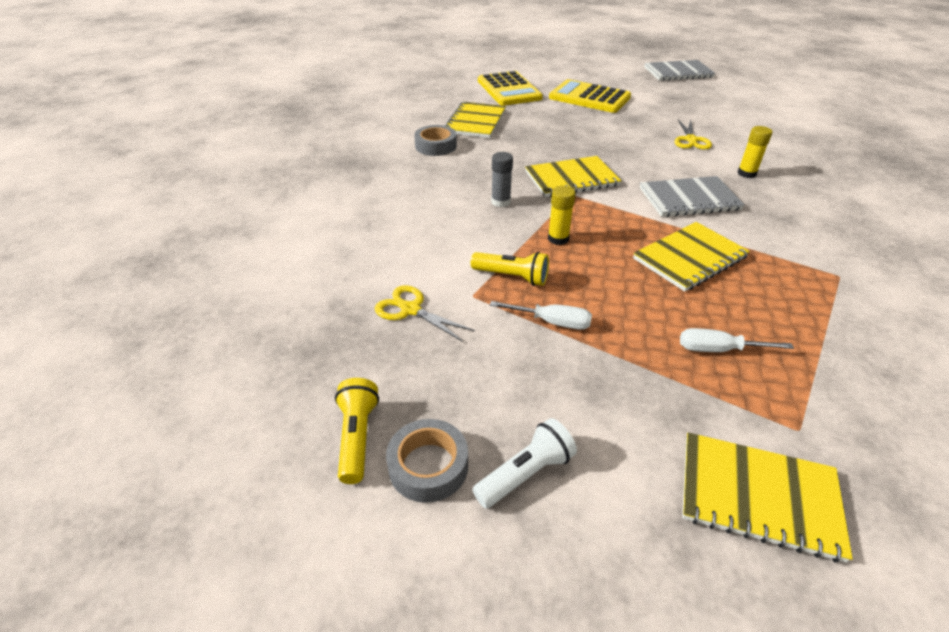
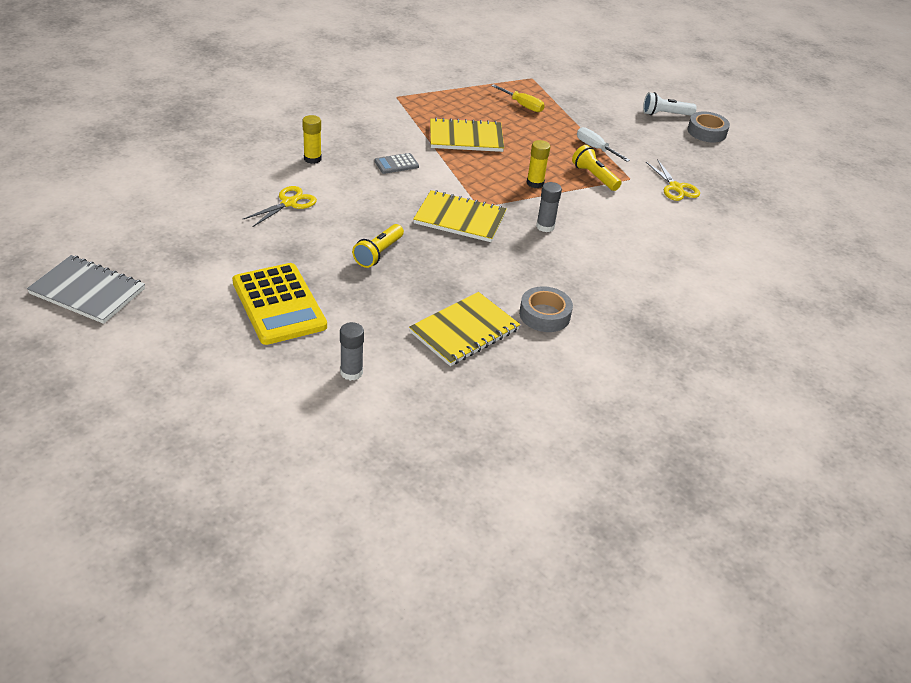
camera: 150 degrees left, 0 degrees up
yellow flashlight [335,378,379,484] -> yellow flashlight moved to [352,224,404,268]
yellow calculator [478,71,543,106] -> grey glue stick [340,322,364,381]
grey notebook [640,176,745,217] -> grey calculator [374,153,419,174]
white screwdriver [680,328,794,352] -> yellow screwdriver [491,84,545,112]
yellow notebook [682,433,853,563] -> none

